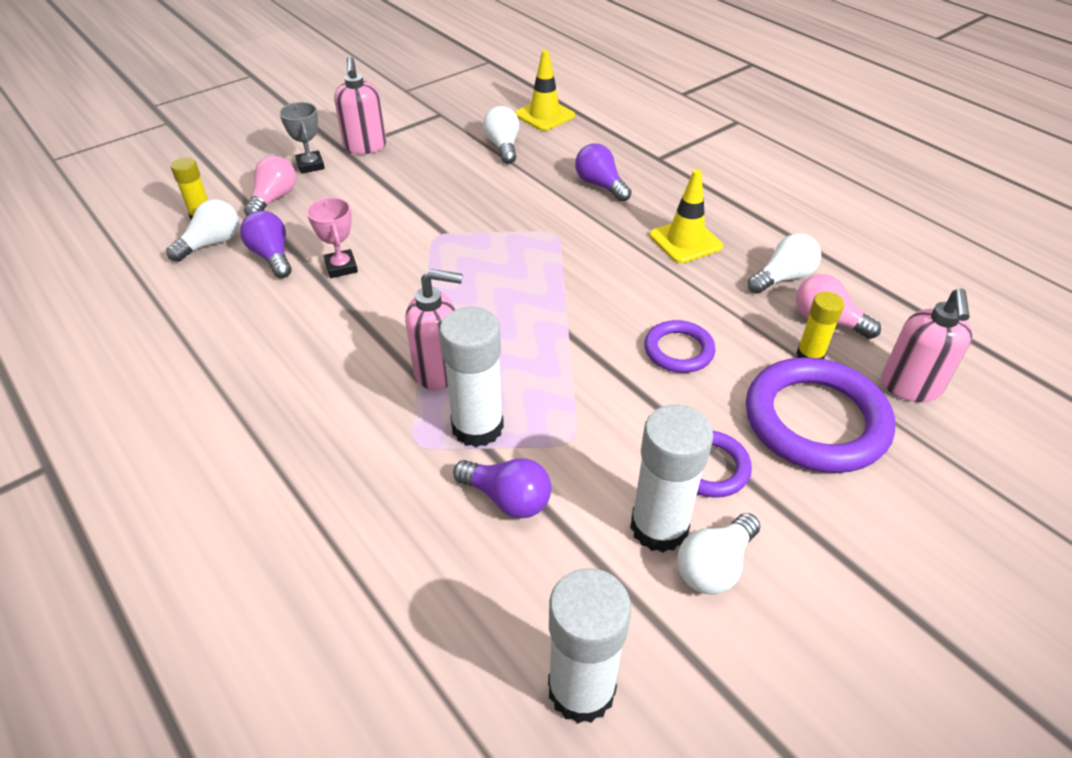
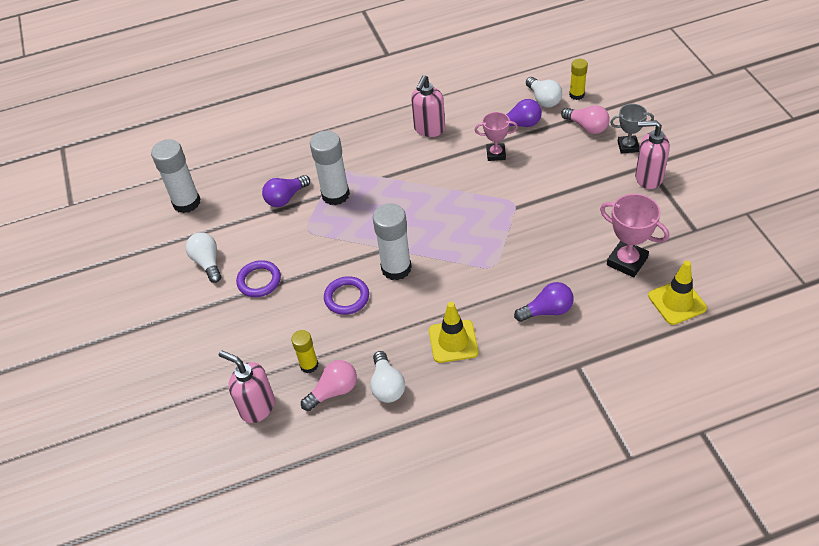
camera: 115 degrees right, 5 degrees up
pink soap dispenser [405,269,463,390] -> pink soap dispenser moved to [411,75,445,137]
white light bulb [483,106,520,164] -> pink trophy [600,194,669,277]
white glue stick [630,404,713,552] -> white glue stick moved to [373,203,412,280]
purple ring [746,357,895,473] -> none

